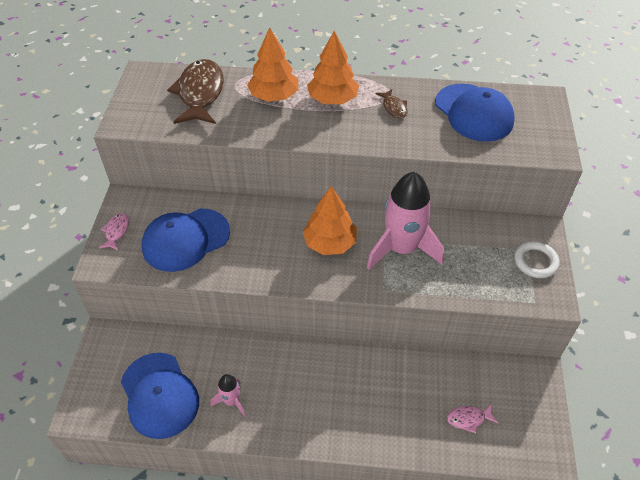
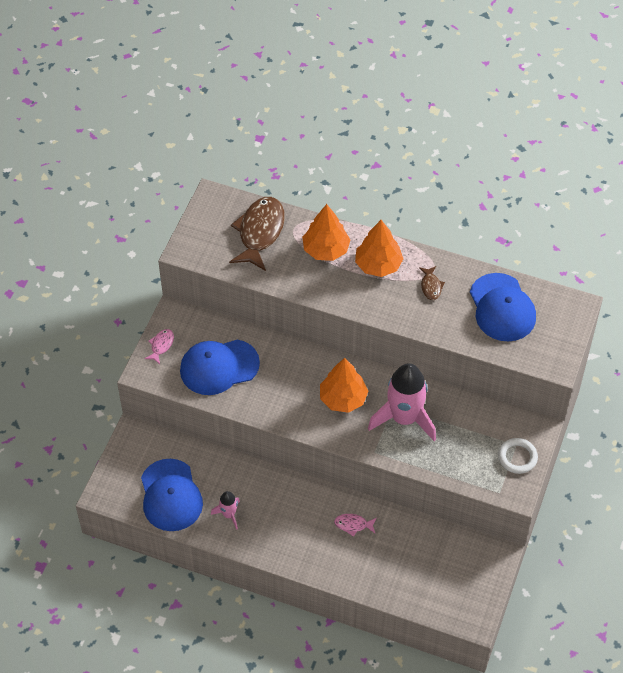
camera: 15 degrees right, 5 degrees up
pink fish [447,404,498,433] -> pink fish moved to [334,514,377,536]

